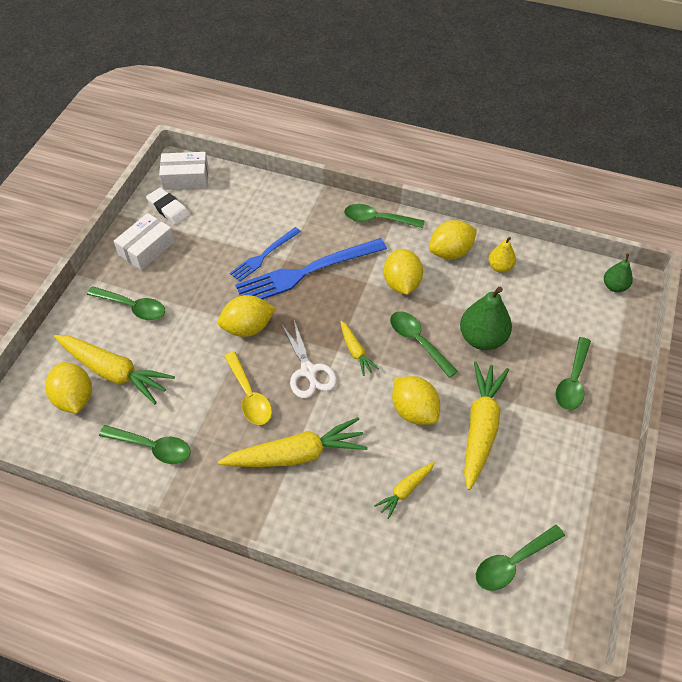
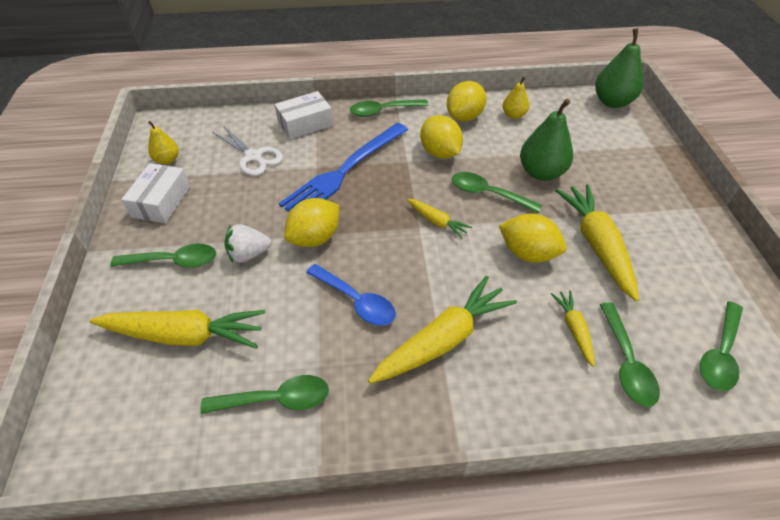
camera: 25 degrees left, 5 degrees down
yellow lemon [45,362,92,413] -> none
white eraser [146,187,190,225] -> yellow pear [148,121,179,165]
white box [159,152,208,190] -> white box moved to [274,91,333,140]
yellow spoon [224,352,272,425] -> blue spoon [306,264,396,326]
blue fork [230,227,301,282] -> none
white scissors [281,320,337,398] -> white scissors moved to [212,126,283,176]
yellow carrot [374,462,435,519] -> yellow carrot turned 150 degrees clockwise [551,290,595,367]
green spoon [555,337,591,410] -> green spoon moved to [600,303,660,407]
green pear [604,254,633,292] -> green pear [595,28,643,108], size x1.74
none -> white strawberry [224,224,271,263]

